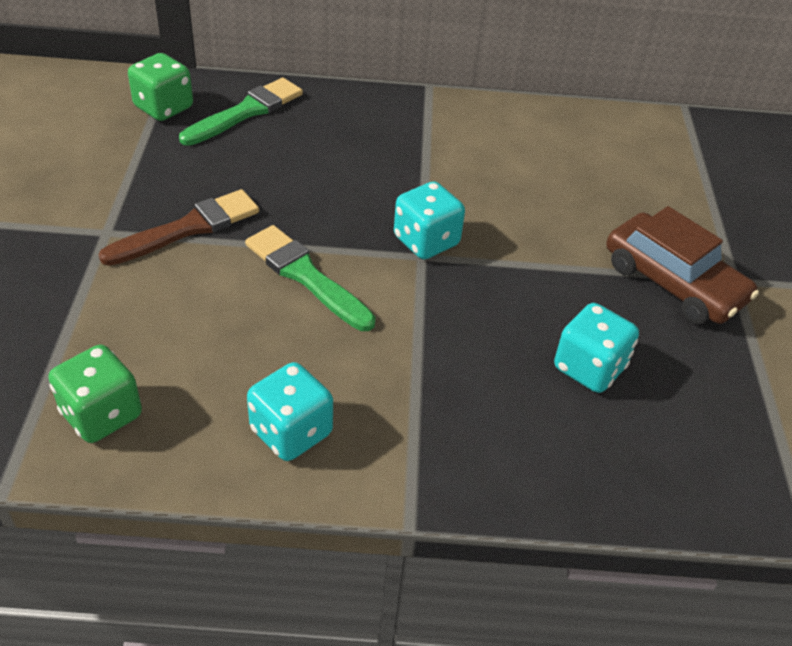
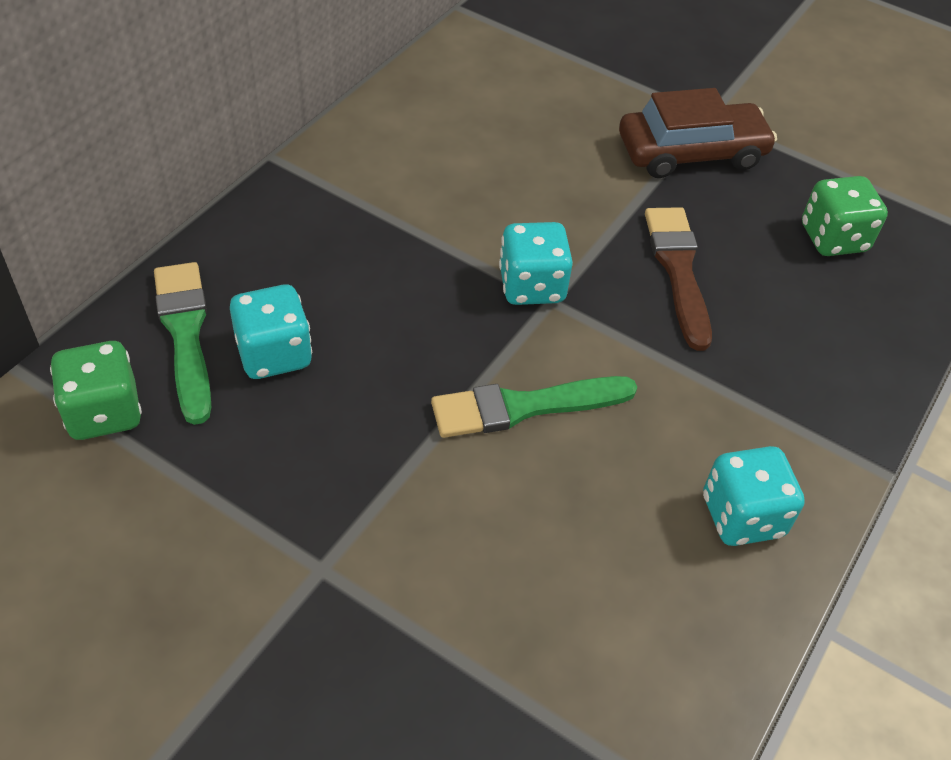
camera: 60 degrees left, 5 degrees up
green dice [48,345,142,443] -> green dice moved to [802,176,888,256]
brown brush [99,189,259,266] -> brown brush moved to [645,207,712,351]
turquoise dice [554,303,639,393] -> turquoise dice moved to [230,285,312,379]

